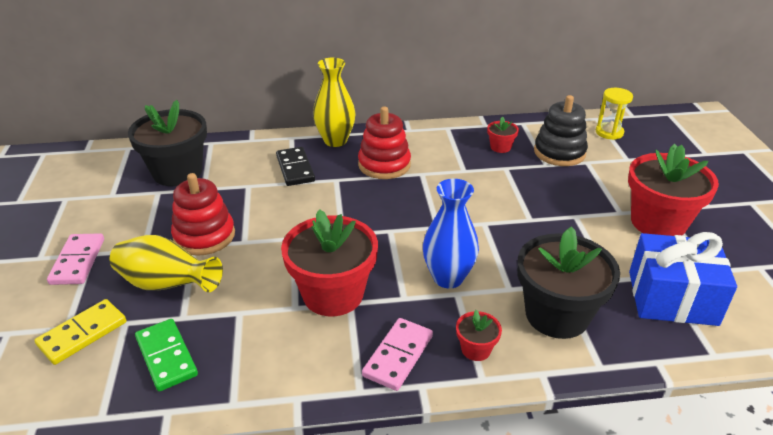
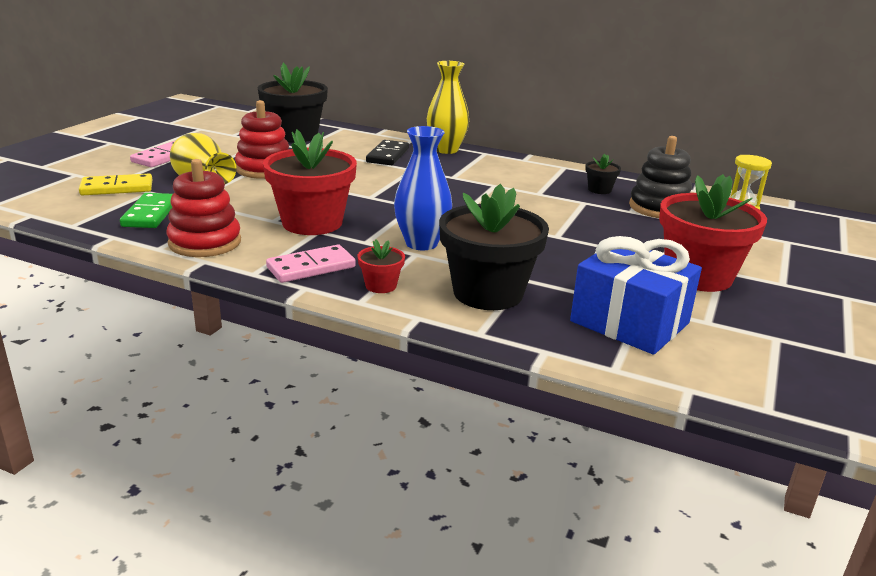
camera: 30 degrees right, 10 degrees down
red stacking toy [358,106,411,179] -> red stacking toy moved to [167,159,241,257]
red flower pot [487,117,519,153] -> black flower pot [585,154,621,194]

